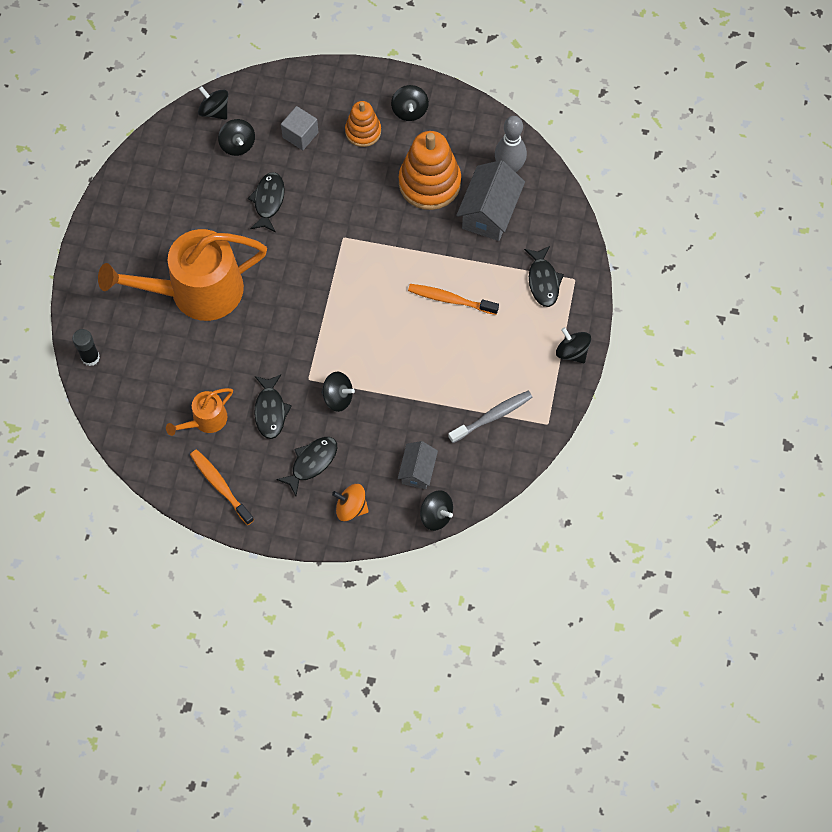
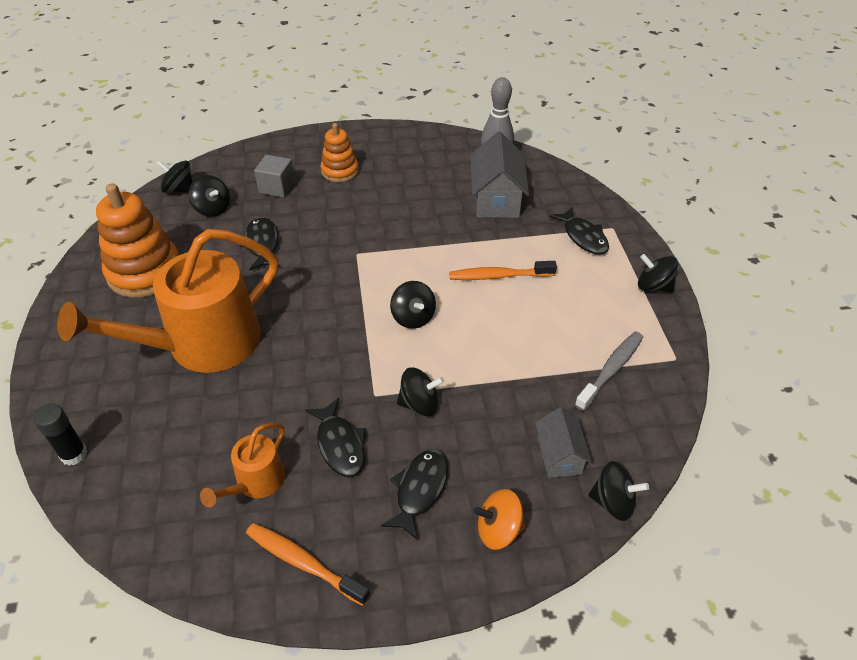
camera: 20 degrees left, 20 degrees down
black spinning top [391,85,429,121] -> black spinning top moved to [390,281,436,329]
orange stacking toy [399,131,461,210] -> orange stacking toy moved to [96,183,178,298]

